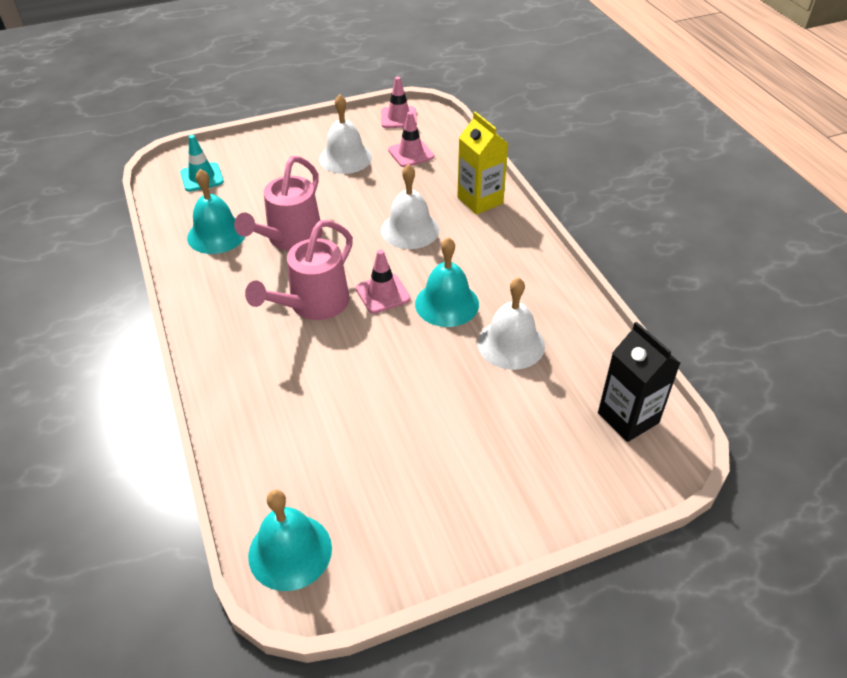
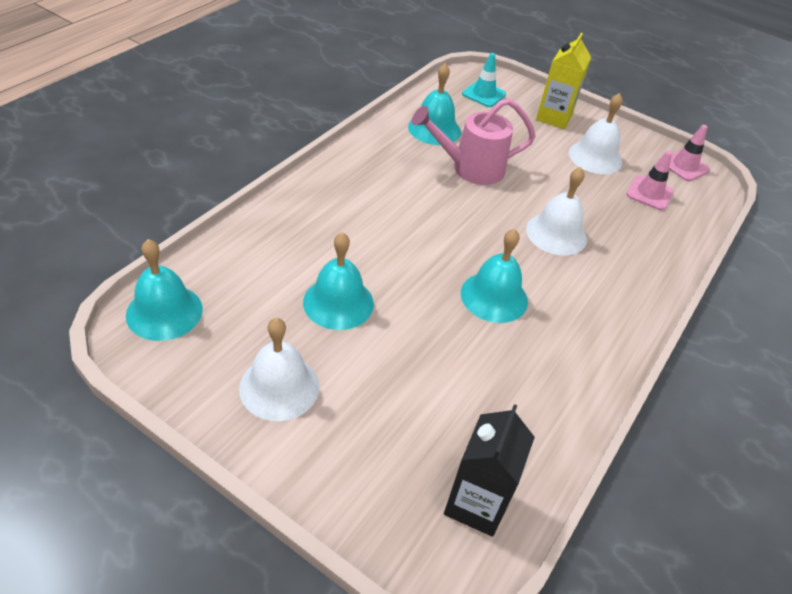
camera: 50 degrees right, 0 degrees up
pink watering can [245,220,353,320] -> none
pink traffic cone [356,249,411,314] -> none
yellow carton [457,112,509,215] -> yellow carton moved to [536,33,591,129]
white bell [478,277,545,370] -> white bell moved to [239,318,319,421]
none -> turquoise bell [303,232,374,330]

